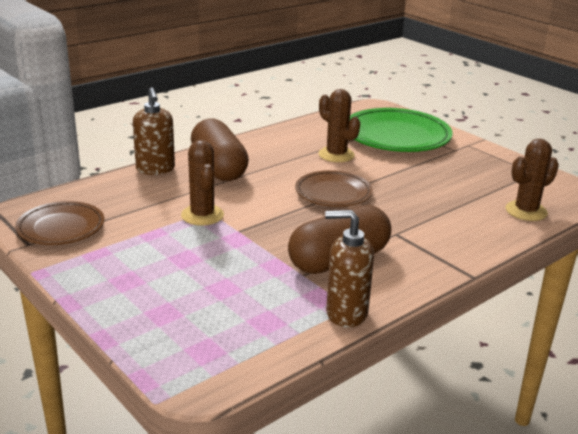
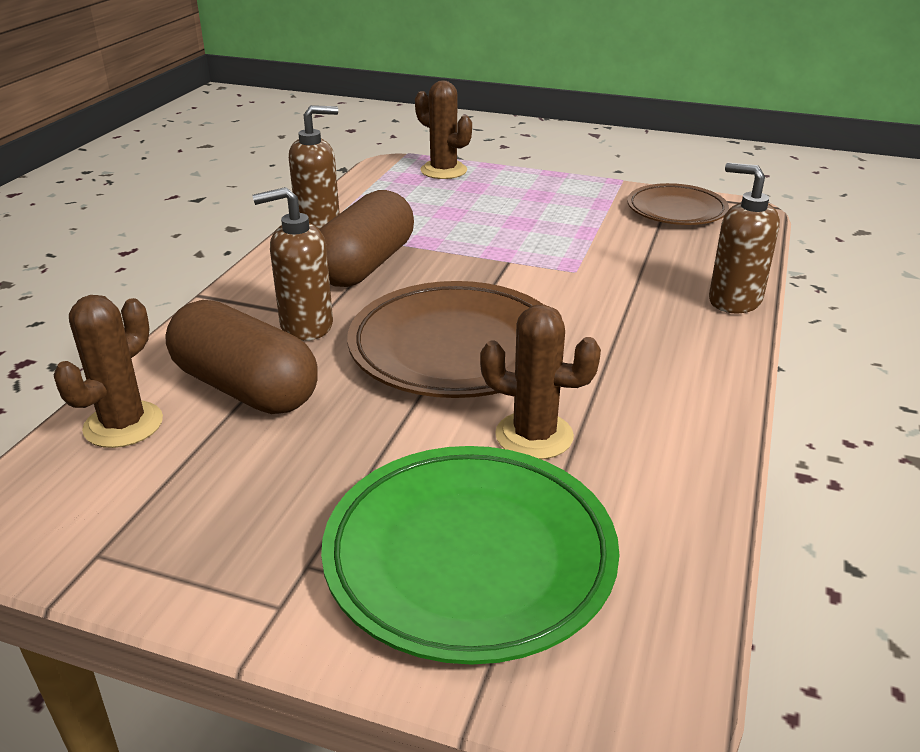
camera: 150 degrees right, 5 degrees up
brown cactus [181,140,224,226] -> brown cactus moved to [415,80,472,179]
brown capsule [191,118,249,181] -> brown capsule moved to [165,300,318,414]
brown plate [295,170,373,207] -> brown plate [347,281,542,398], size x1.64
none -> brown soap dispenser [253,187,333,341]

